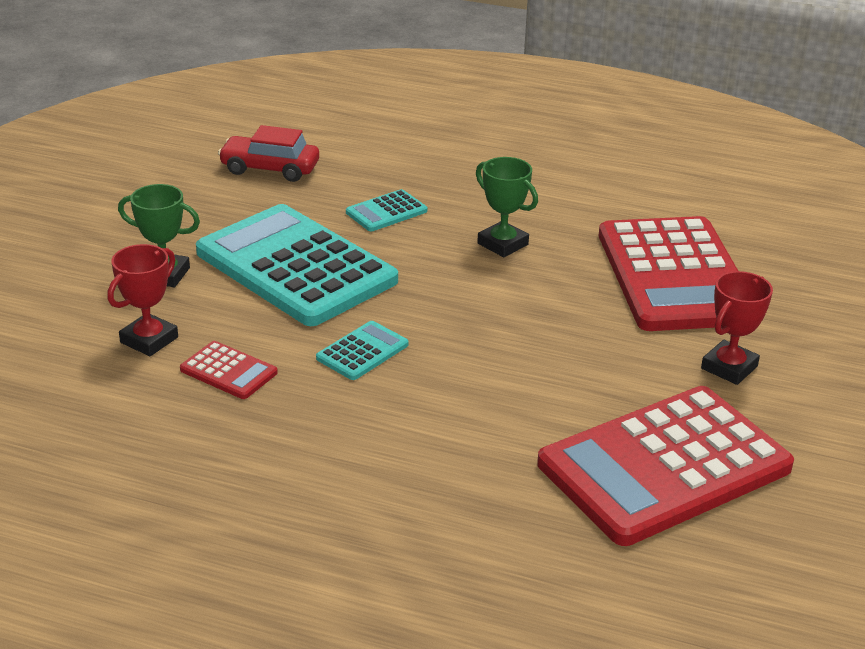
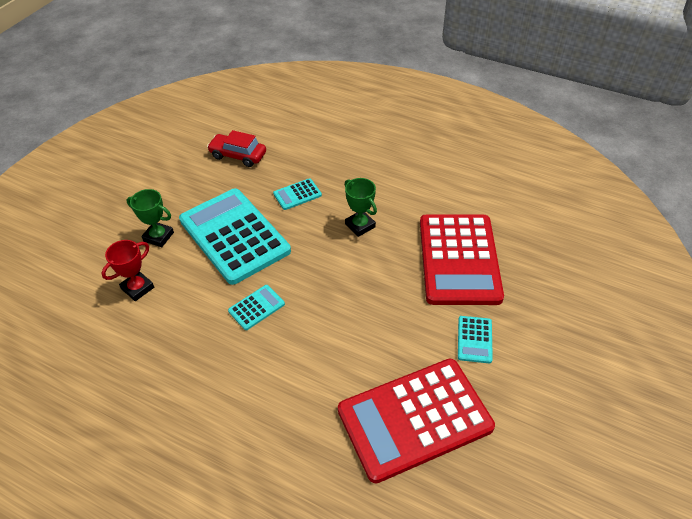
camera: 10 degrees right, 15 degrees up
red calculator [180,341,278,399] -> none
red trophy [701,271,773,385] -> turquoise calculator [458,316,493,363]

